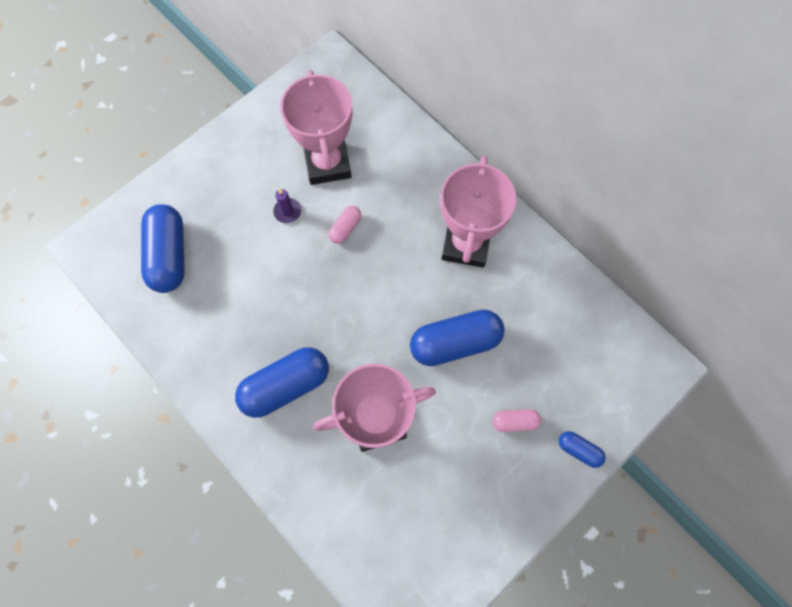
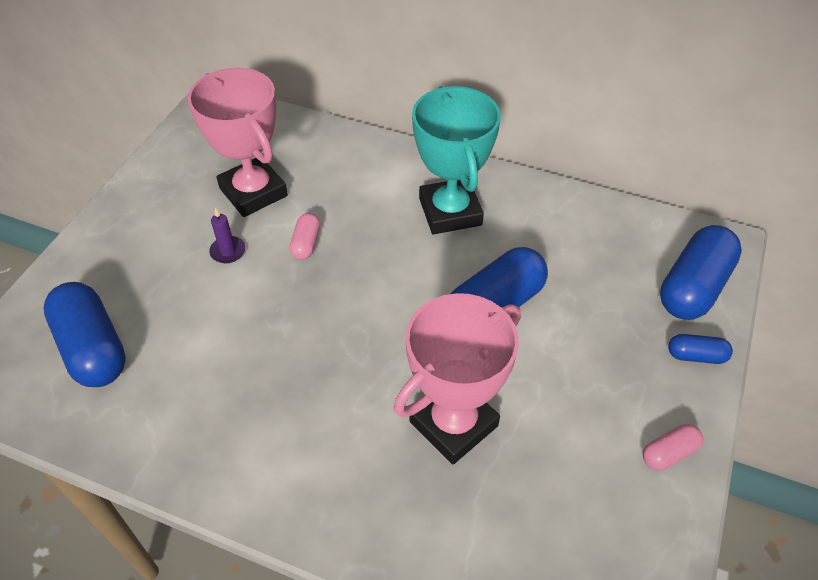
camera: 25 degrees left, 20 degrees down
blue capsule [235,347,329,418] -> blue capsule moved to [660,225,742,320]
pink trophy [440,156,516,268] -> turquoise trophy [412,86,501,234]
pink capsule [493,409,541,432] -> pink capsule moved to [643,424,703,470]

